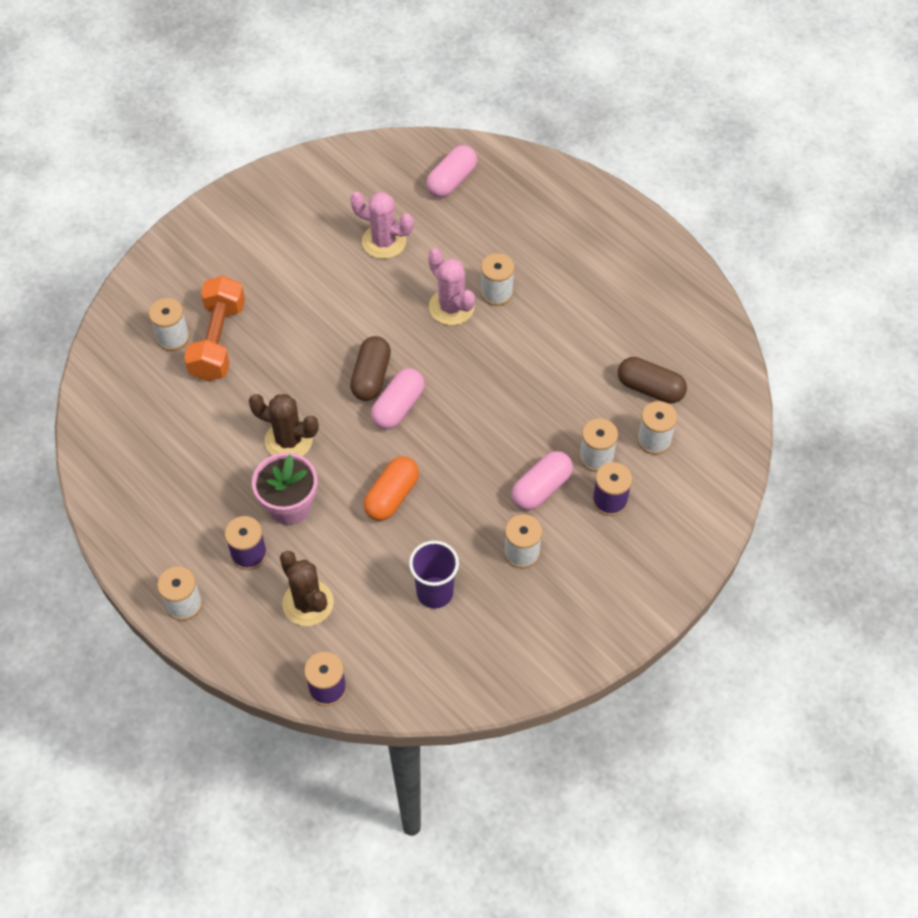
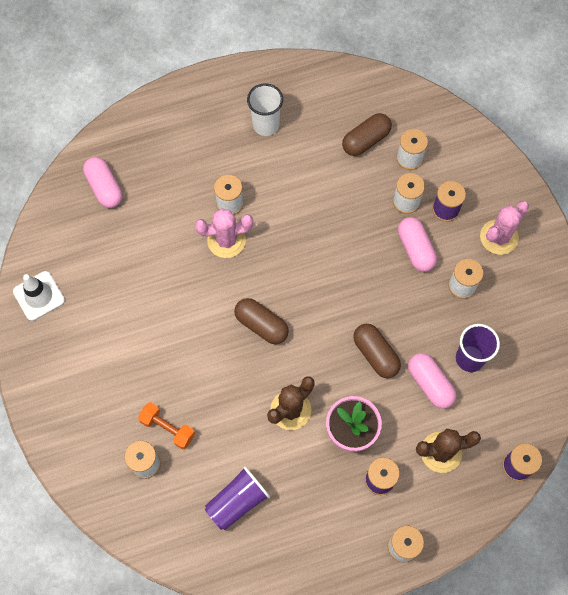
camera: 65 degrees left, 10 degrees up
orange dumbbell [184,276,245,381] -> orange dumbbell [138,402,195,449], size x0.61
pink cactus [350,192,414,259] -> pink cactus moved to [480,201,529,255]
orange capsule [363,456,419,521] -> brown capsule [353,324,401,378]
pink capsule [371,368,425,429] -> pink capsule moved to [408,353,457,409]
none -> white traffic cone [13,271,65,321]
none -> purple cup [205,466,270,530]
none -> white cup [247,83,283,136]

